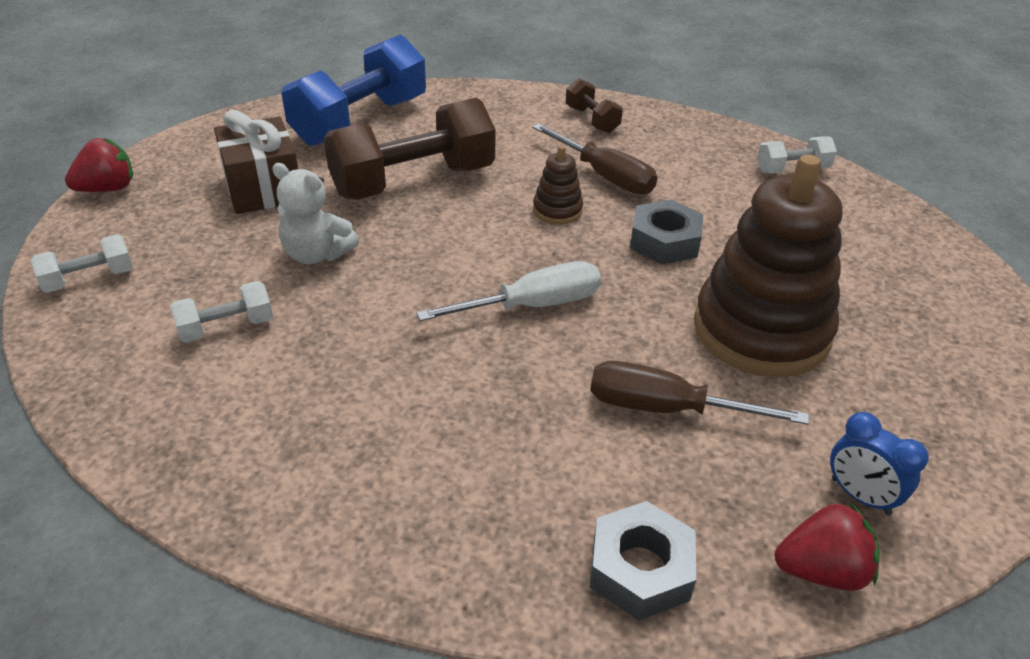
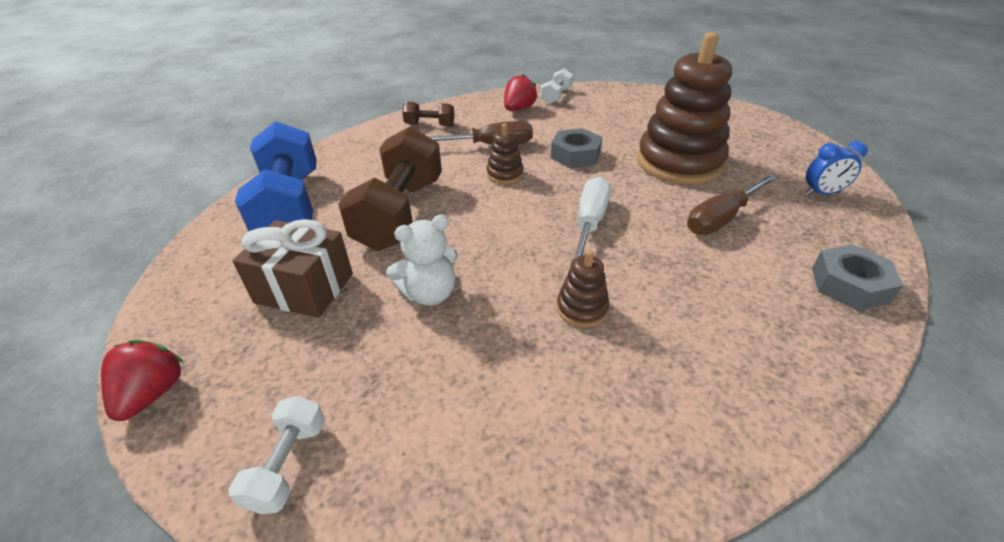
camera: 50 degrees left, 0 degrees up
white dumbbell [170,281,273,343] -> none
red strawberry [775,502,879,591] -> red strawberry moved to [504,74,538,111]
none -> brown stacking toy [557,250,609,327]

